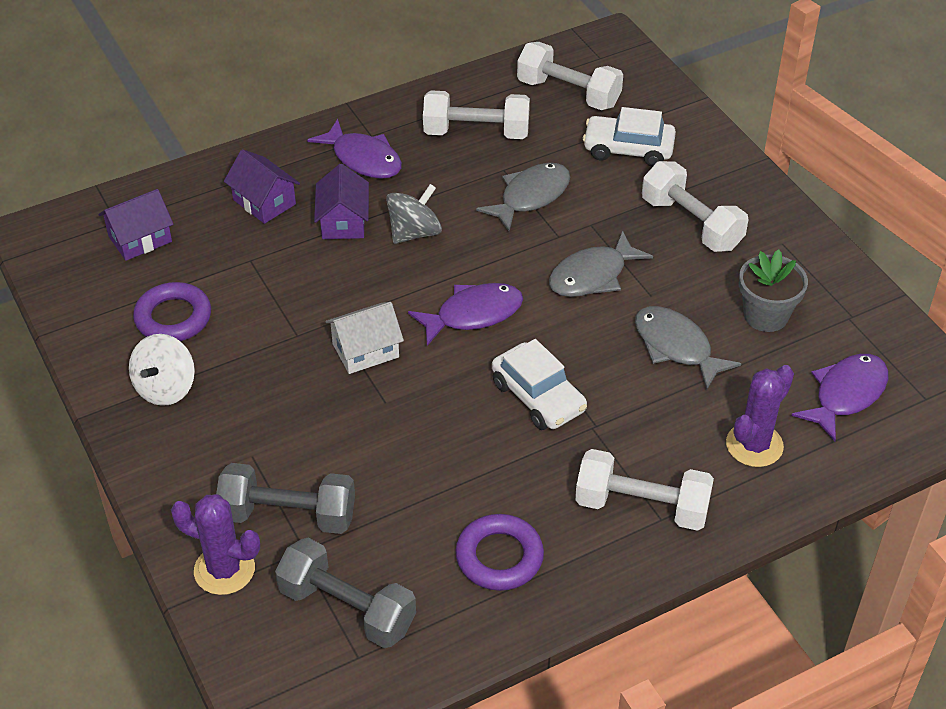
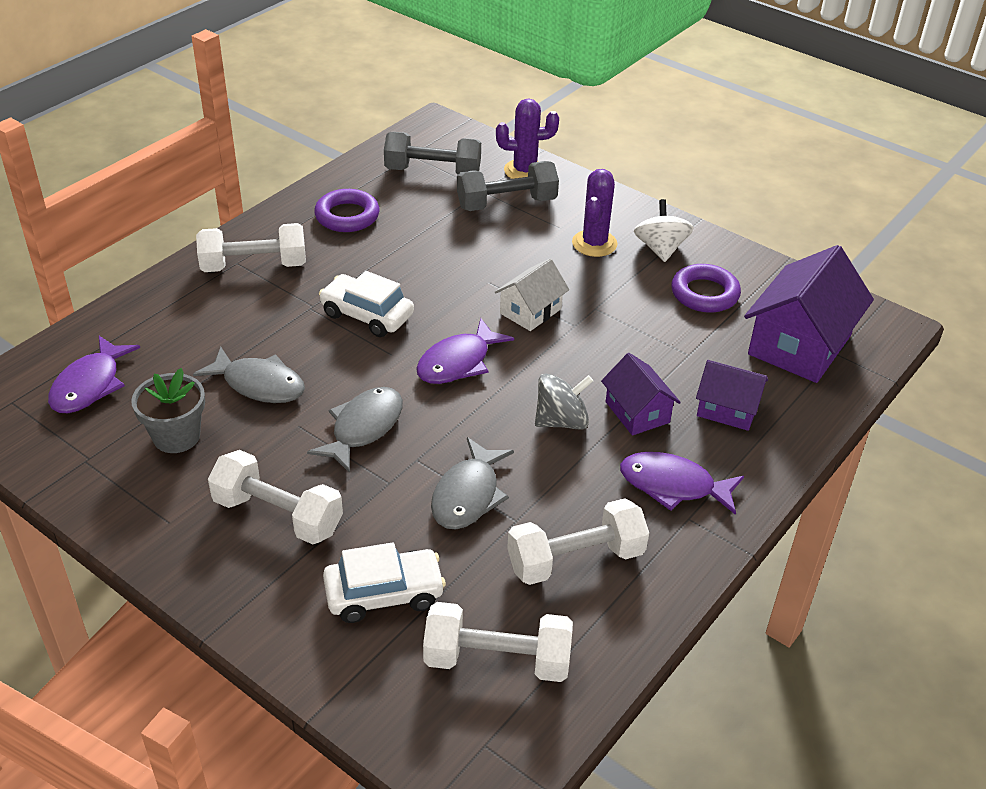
camera: 155 degrees right, 5 degrees down
purple house [98,189,174,261] -> purple house [744,245,874,383], size x1.79
grey spinning top [386,184,442,244] -> grey spinning top turned 135 degrees counterclockwise [535,374,593,430]
purple cactus [726,365,794,467] -> purple cactus moved to [572,169,618,257]

